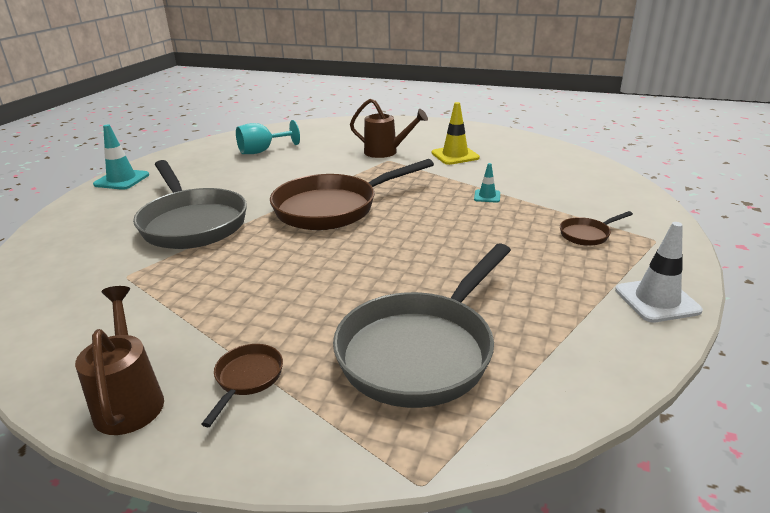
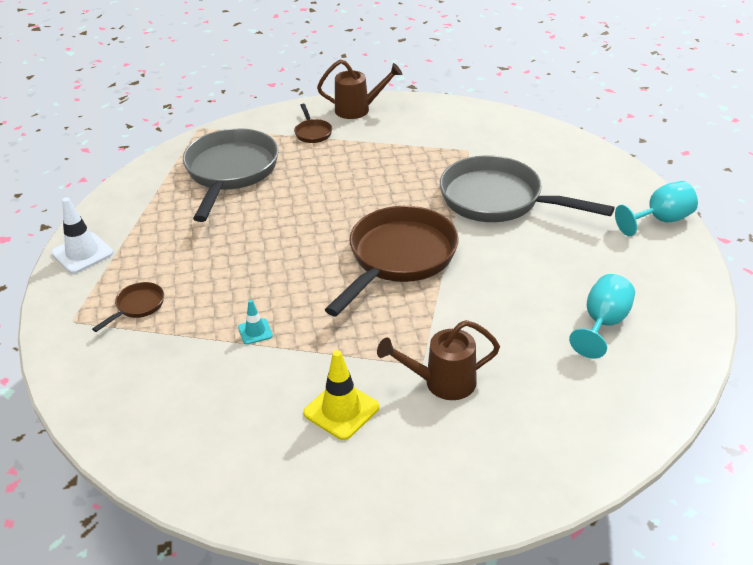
camera: 150 degrees right, 10 degrees up
brown watering can [75,286,164,435] -> brown watering can turned 45 degrees counterclockwise [317,60,402,119]
turquoise traffic cone [93,124,149,190] -> turquoise goblet [615,181,698,236]

